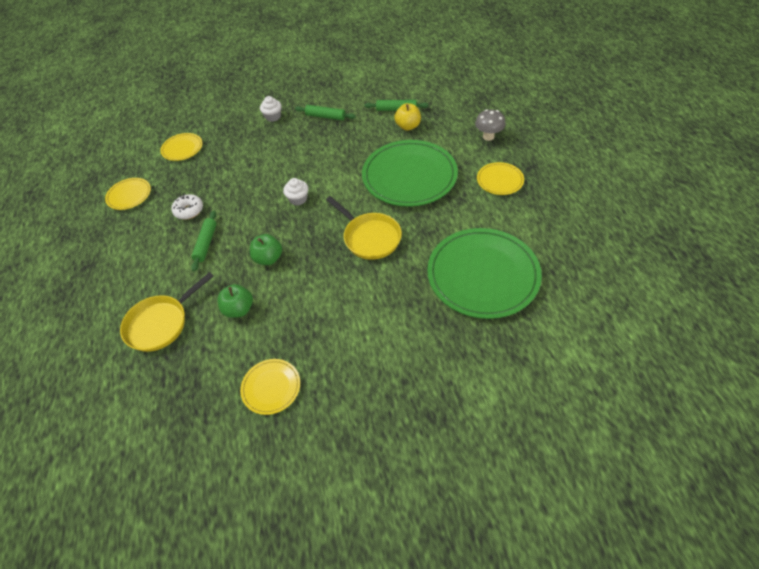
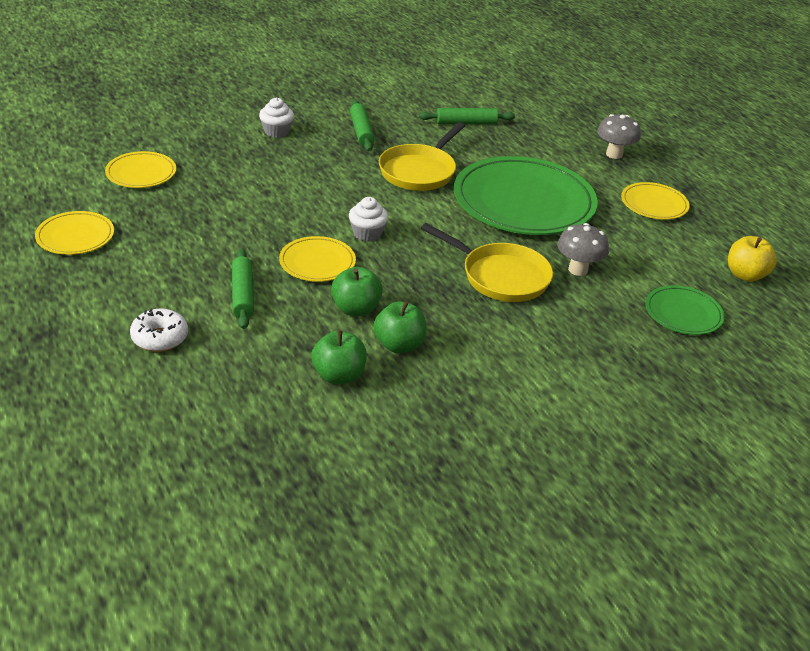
camera: 20 degrees left, 15 degrees down
yellow pan [120,272,214,352] -> yellow pan moved to [379,122,465,191]
white donut [171,194,203,220] -> white donut moved to [130,308,188,352]
yellow plate [240,359,300,415] -> yellow plate moved to [279,236,356,282]
green rolling pin [295,105,356,120] -> green rolling pin turned 75 degrees clockwise [350,100,375,151]
yellow apple [394,103,421,131] -> yellow apple moved to [728,236,777,282]
green plate [427,228,542,319] -> green plate [645,285,725,335], size x0.48
none -> green apple [374,301,426,353]
none -> grey mushroom [557,223,609,276]

